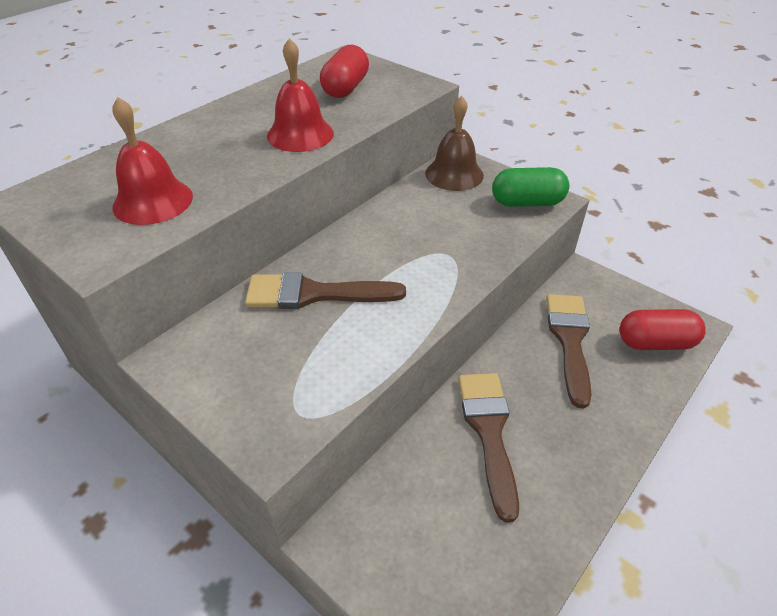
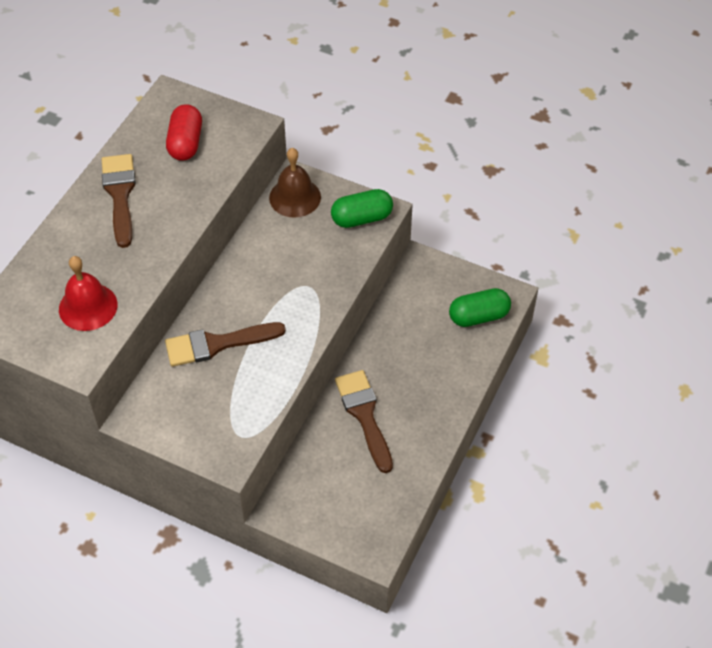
camera: 15 degrees left, 10 degrees up
red bell [267,38,334,152] -> none
brown brush [546,294,591,408] -> brown brush moved to [102,154,136,248]
red capsule [619,309,706,350] -> green capsule [449,288,511,327]

